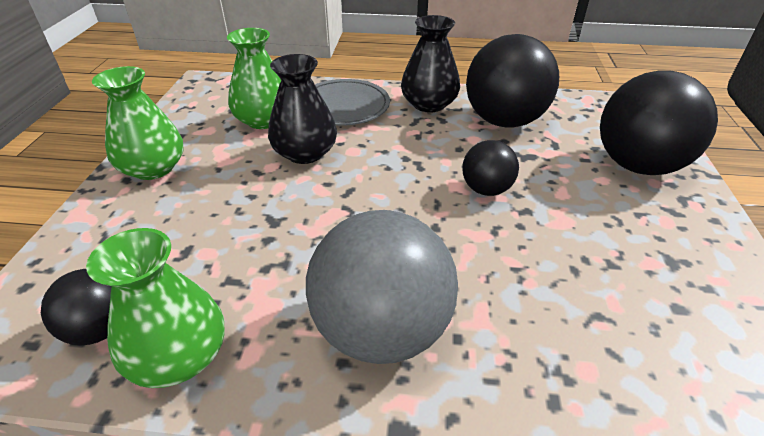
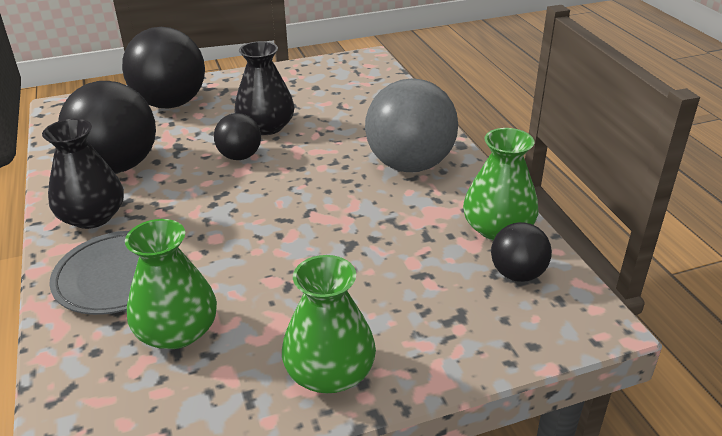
camera: 115 degrees left, 5 degrees down
black vase [268,54,337,164] -> black vase moved to [235,41,295,135]

